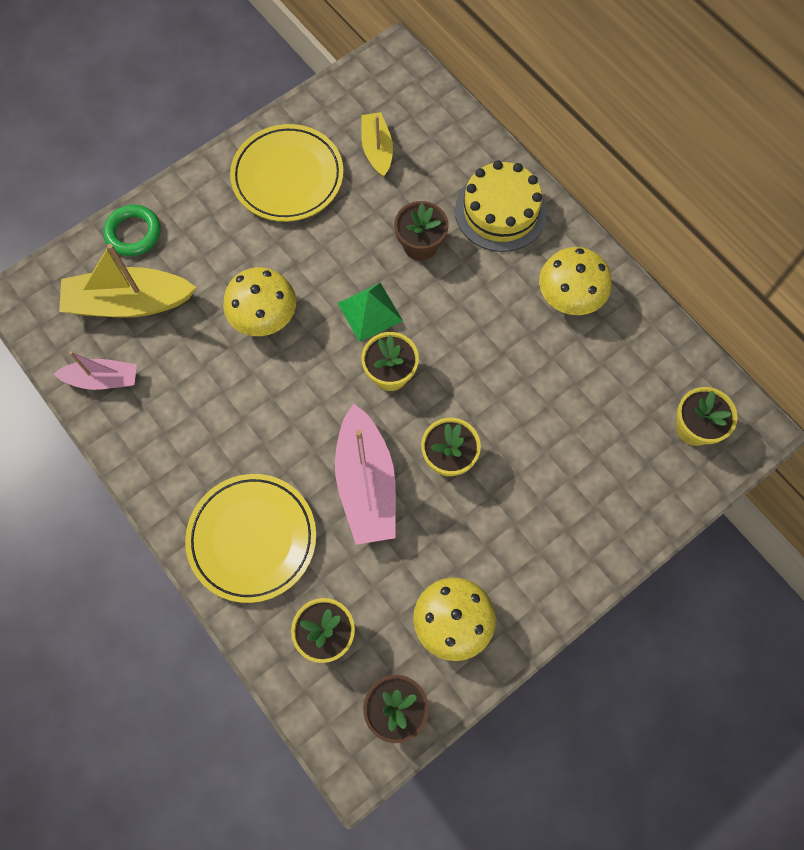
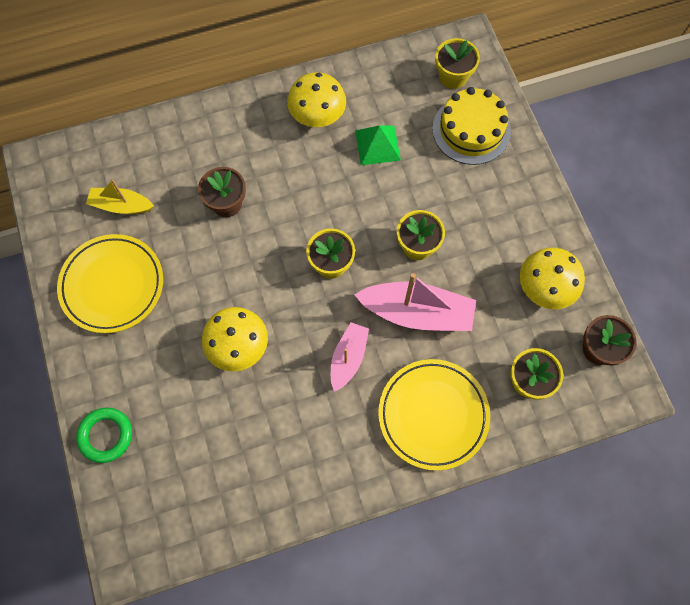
camera: 70 degrees left, 0 degrees up
pink boat [54,351,137,390] -> pink boat moved to [331,322,369,392]
yellow boat [59,244,196,318] -> none
green pyramid [338,283,403,342] -> green pyramid moved to [355,126,401,165]
yellow cake [455,160,547,252] -> yellow cake moved to [432,87,511,165]

